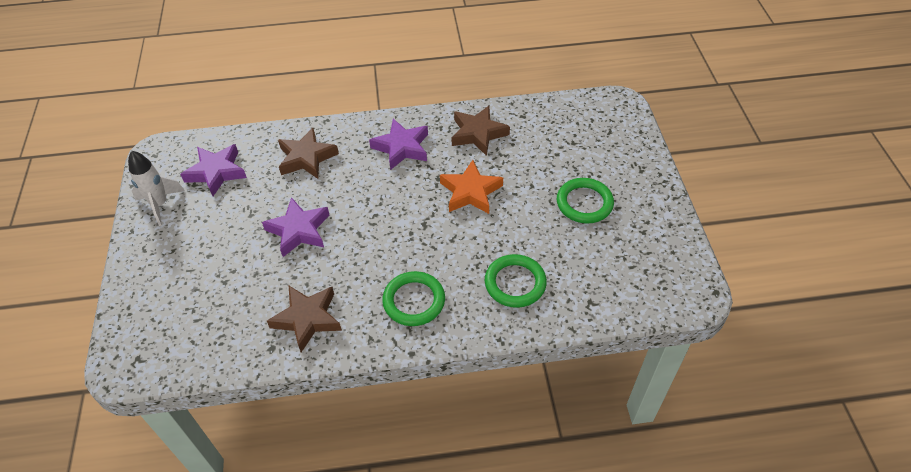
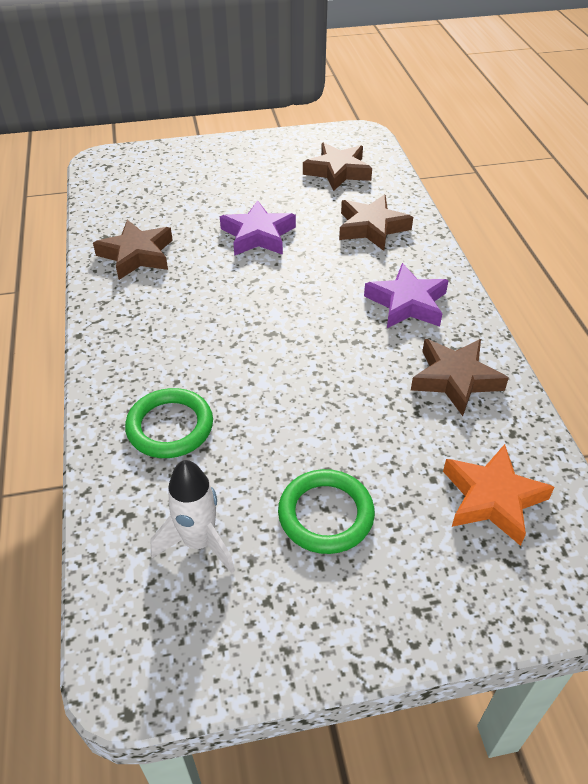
camera: 85 degrees right, 5 degrees down
white rocket [128,151,185,226] -> white rocket moved to [151,460,235,573]
purple star [180,144,247,196] -> brown star [303,142,372,191]
green ring [382,271,445,326] -> none
orange star [440,160,503,214] -> orange star moved to [443,444,554,546]

